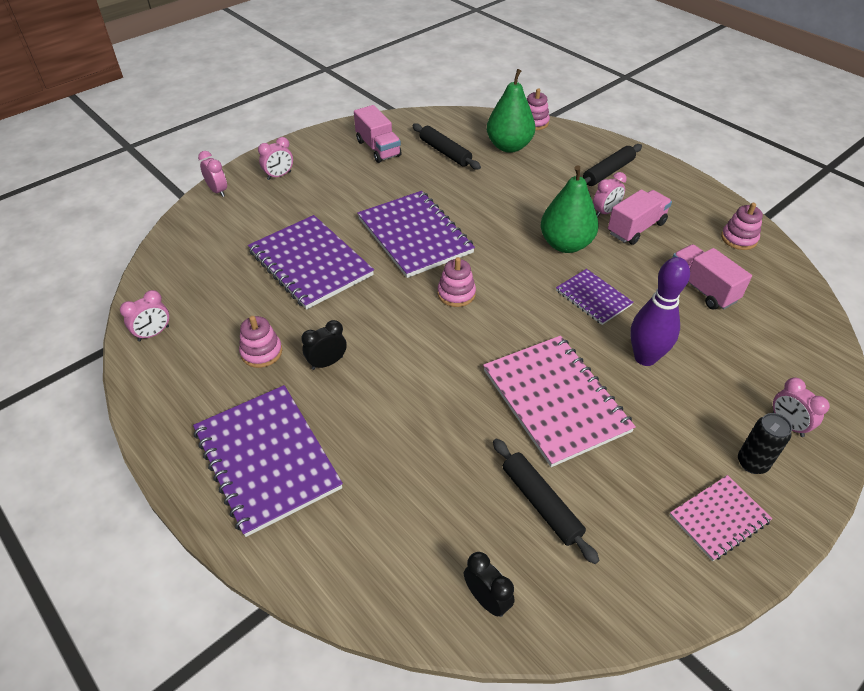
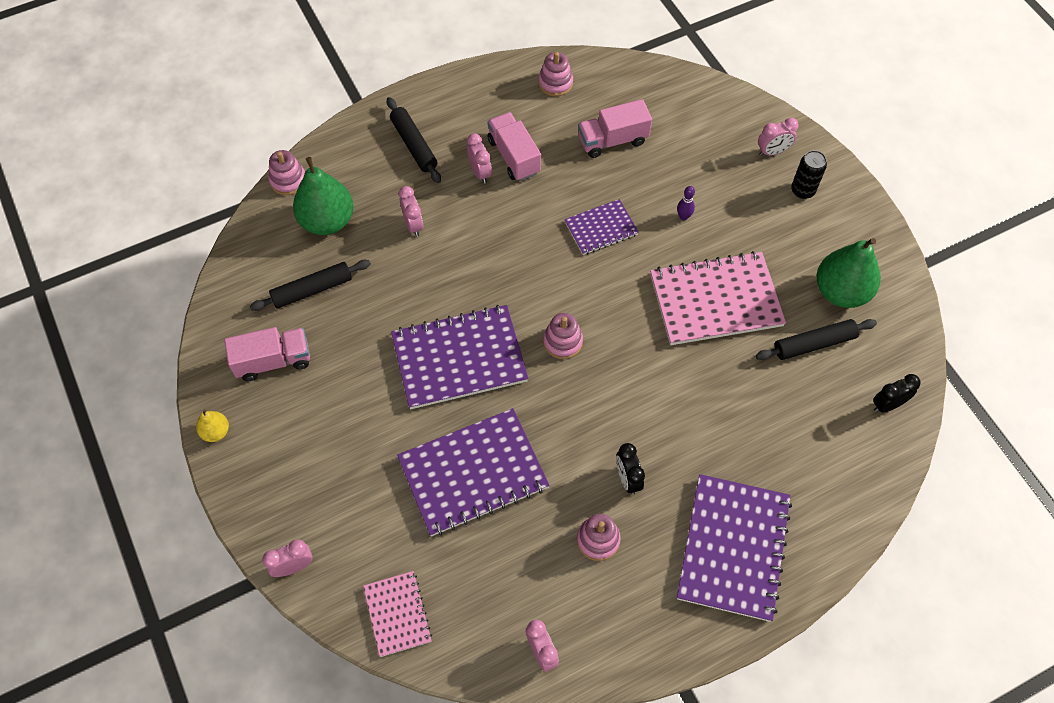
camera: 75 degrees left, 15 degrees up
purple notebook [193,385,343,537] -> purple notebook turned 60 degrees counterclockwise [677,474,792,622]
pink clock [258,137,293,180] -> pink clock moved to [399,186,423,237]
green pear [540,165,599,253] -> green pear moved to [817,238,880,308]
purple bowling pin [630,257,690,366] -> purple bowling pin [677,186,695,220], size x0.43
pink notebook [670,475,773,561] -> pink notebook moved to [363,571,432,657]
none -> yellow pear [196,409,229,442]

